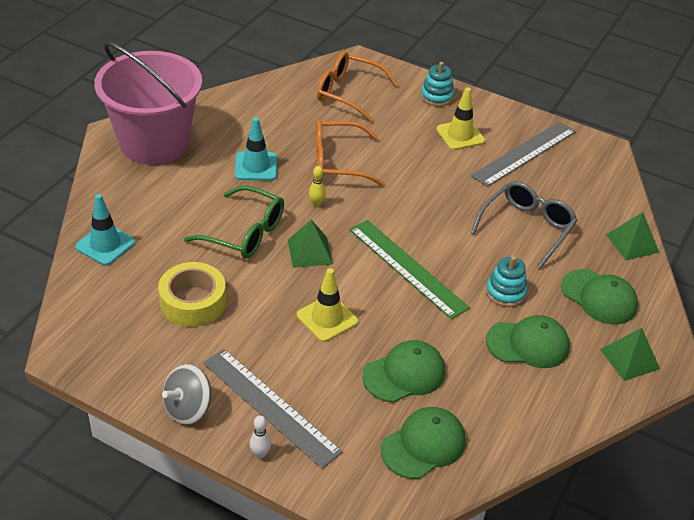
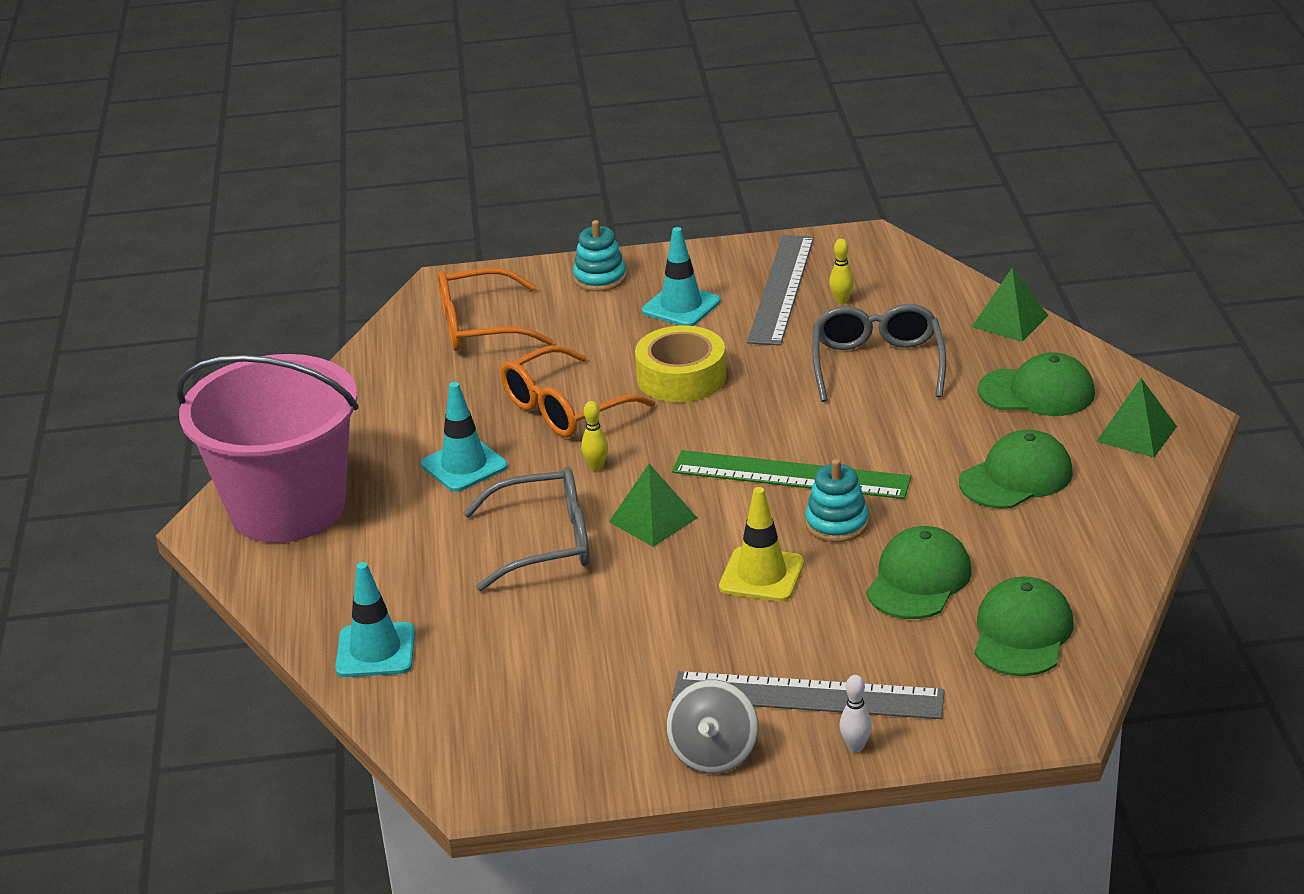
camera: 30 degrees left, 10 degrees down
yellow tape [158,262,226,327] -> yellow tape moved to [635,325,726,402]
green glasses [184,185,284,259] -> grey glasses [463,467,590,591]
yellow traffic cone [436,87,485,150] -> turquoise traffic cone [642,227,721,326]
turquoise stacking toy [486,256,527,307] -> turquoise stacking toy moved to [805,459,869,542]
none -> yellow bowling pin [829,239,854,304]

